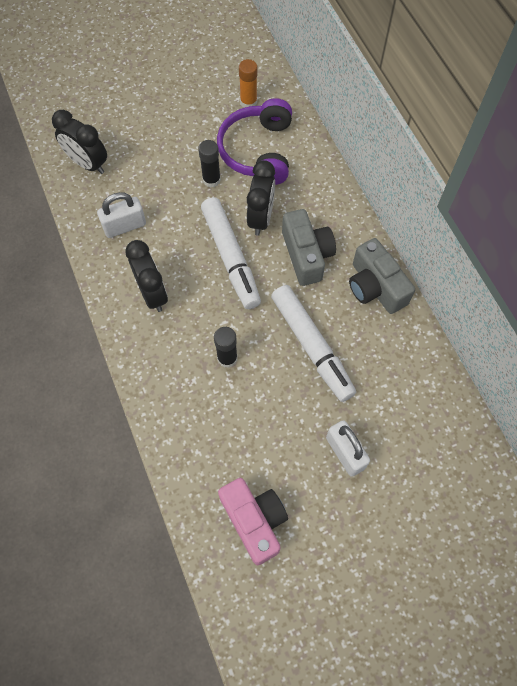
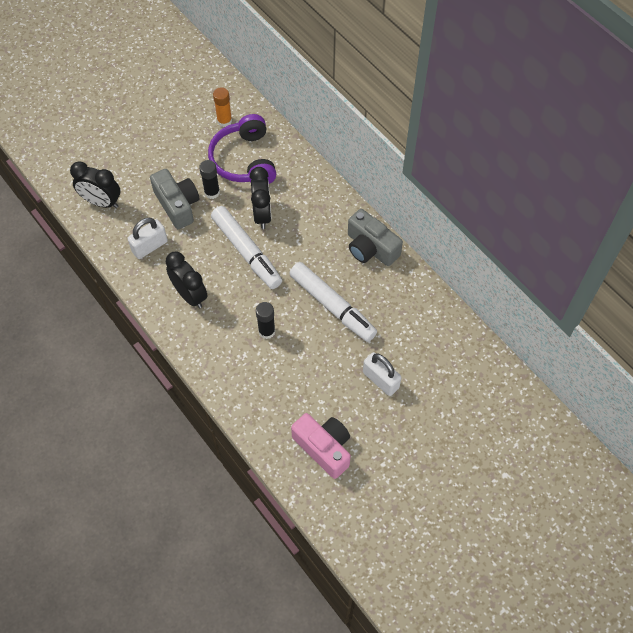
camera: 15 degrees left, 5 degrees down
grey camera [282,209,336,286] -> grey camera moved to [150,169,199,229]

